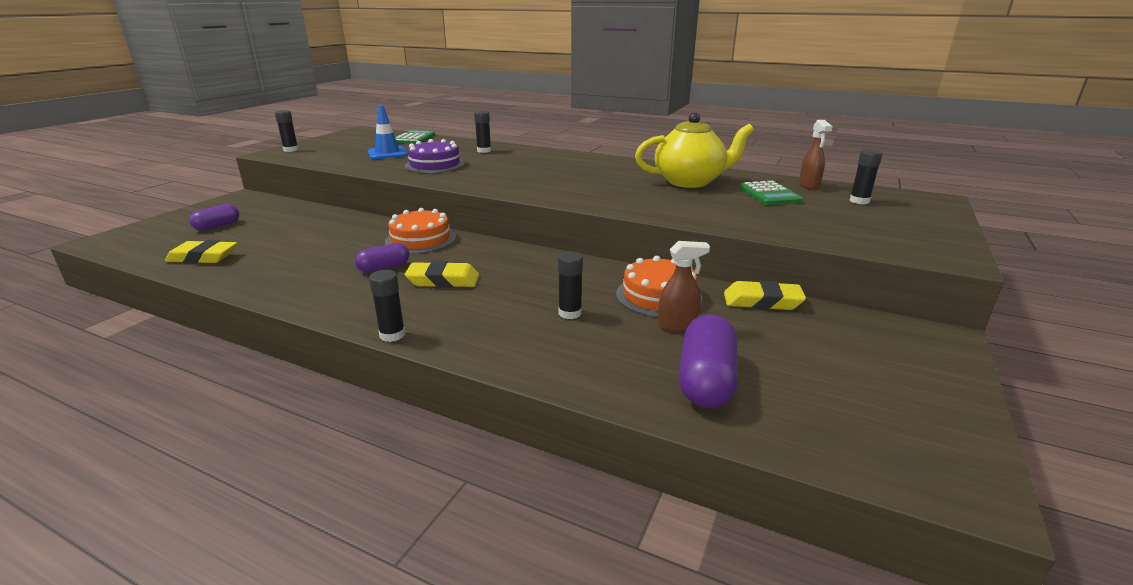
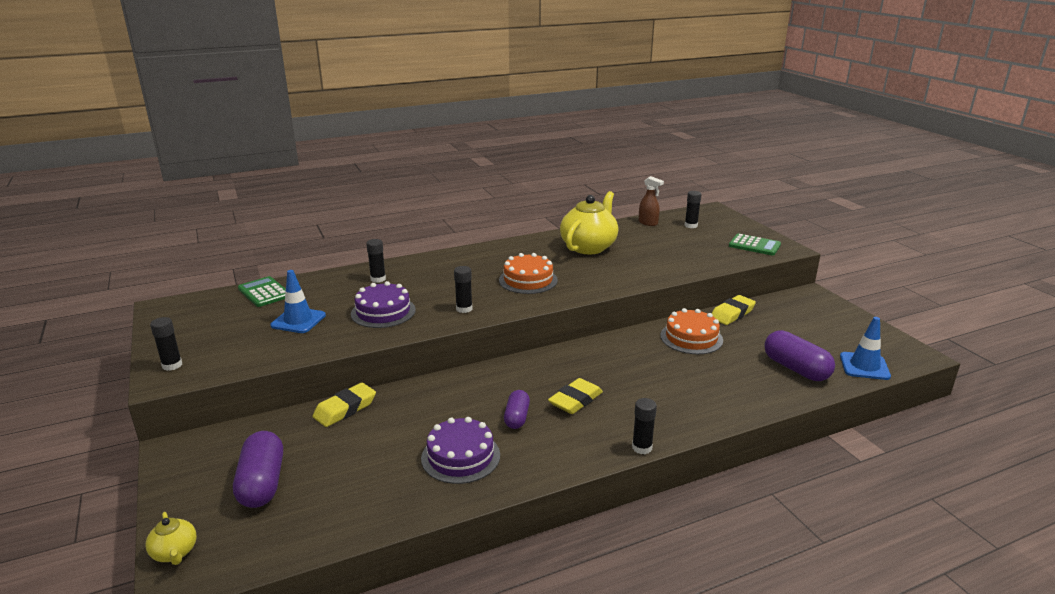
camera: 50 degrees left, 0 degrees up
yellow eraser [165,240,237,263] -> yellow eraser moved to [312,383,376,427]
purple capsule [189,204,239,231] -> purple capsule [233,431,283,508], size x1.64
orange cake [385,208,456,254] -> orange cake moved to [499,253,558,294]
black glue stick [558,252,583,319] -> black glue stick moved to [454,266,472,313]
brown spray bottle [658,241,710,332] -> none
green calculator [739,181,803,205] -> green calculator moved to [729,234,781,255]
none -> yellow teapot [146,512,197,565]
none -> purple cake [421,417,500,484]
none -> blue traffic cone [840,317,891,380]

